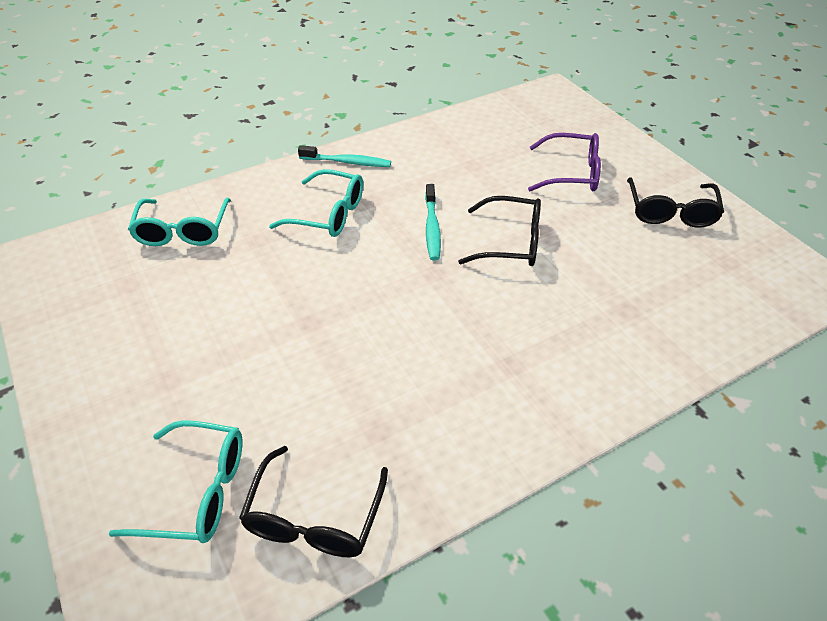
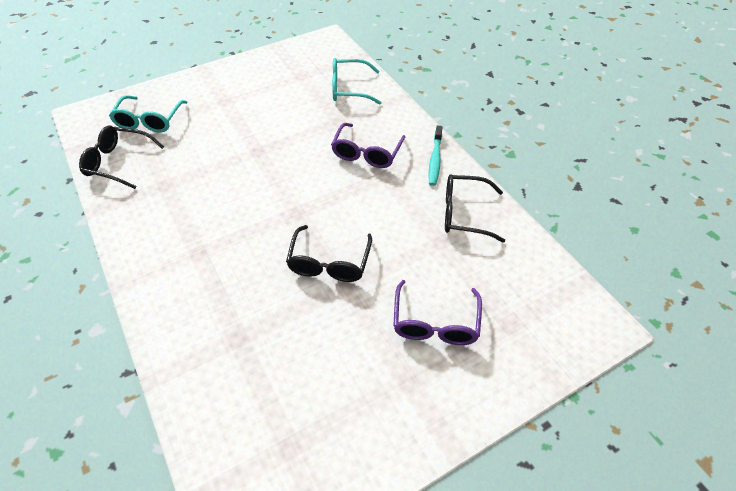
camera: 90 degrees right, 5 degrees up
turquoise glasses [269,169,363,237] -> purple glasses [331,123,405,168]
turquoise toothbrush [425,184,441,261] -> none
black glasses [627,177,724,228] -> black glasses moved to [445,174,505,243]

